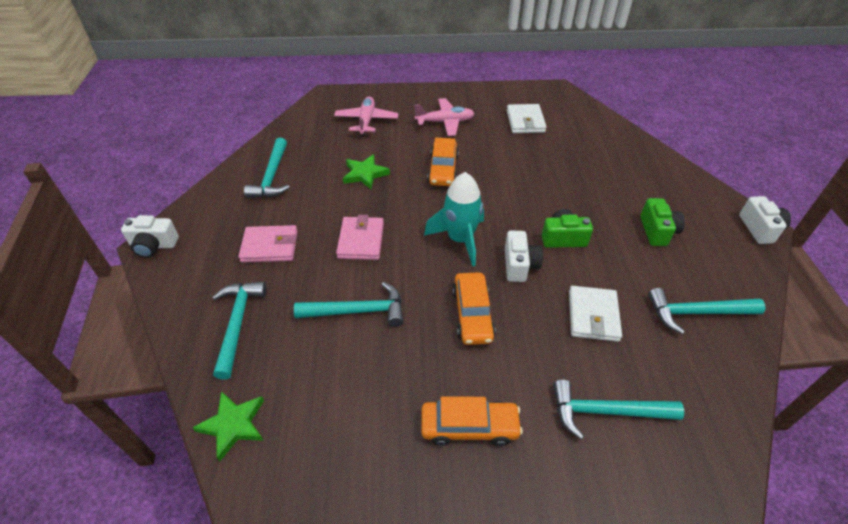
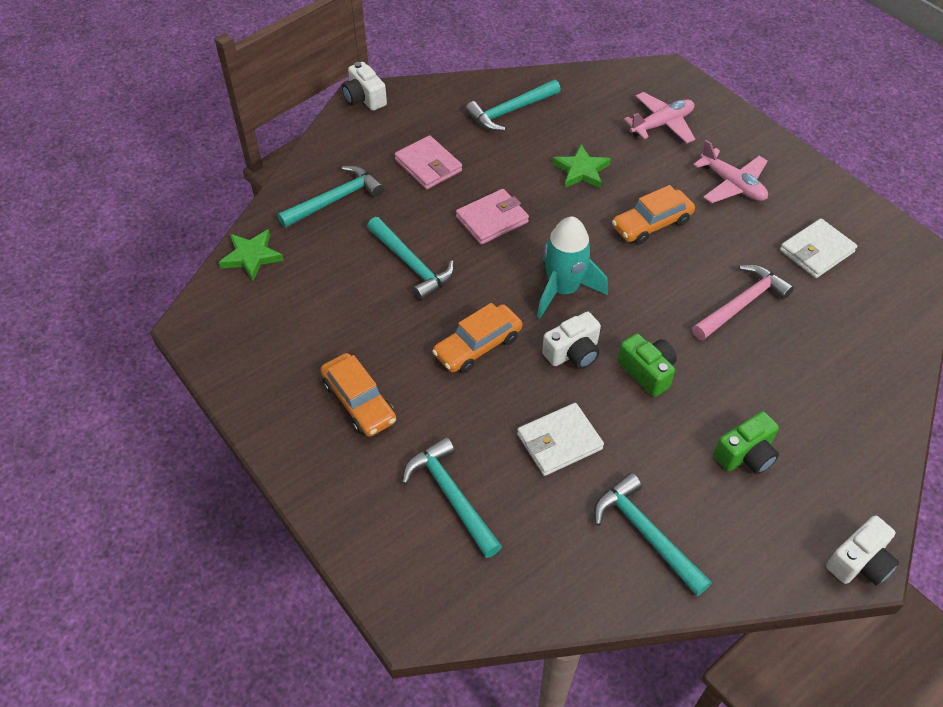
camera: 55 degrees right, 5 degrees up
none -> pink hammer [692,265,794,340]

